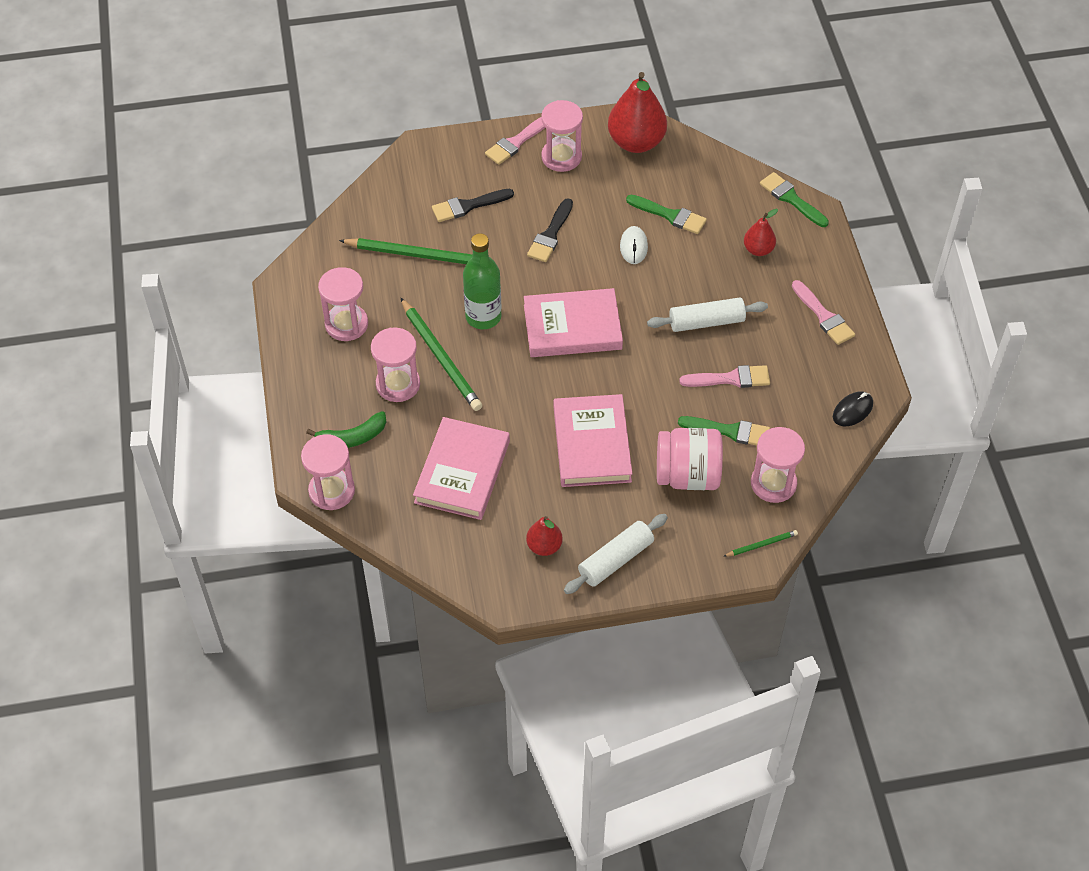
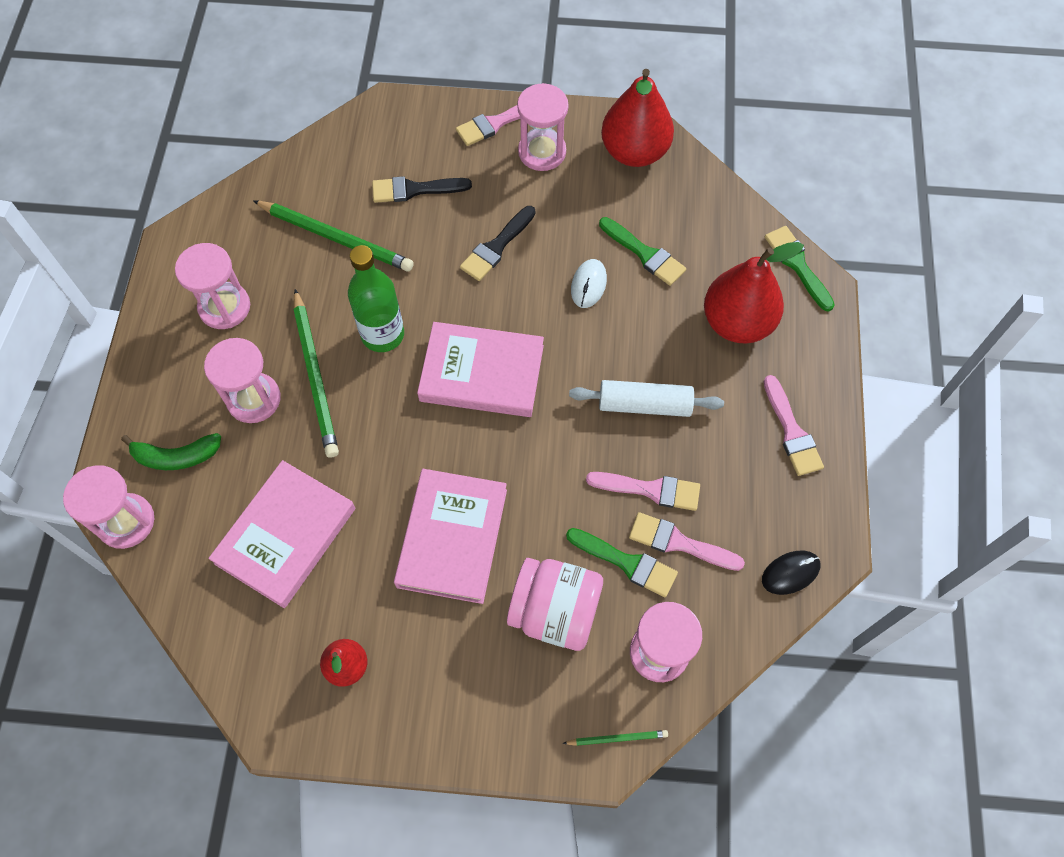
camera: 15 degrees right, 10 degrees up
white rolling pin [564,514,668,594] -> none
red pear [744,209,778,256] -> red pear [704,242,804,343], size x1.92
none -> pink brush [629,512,745,571]

